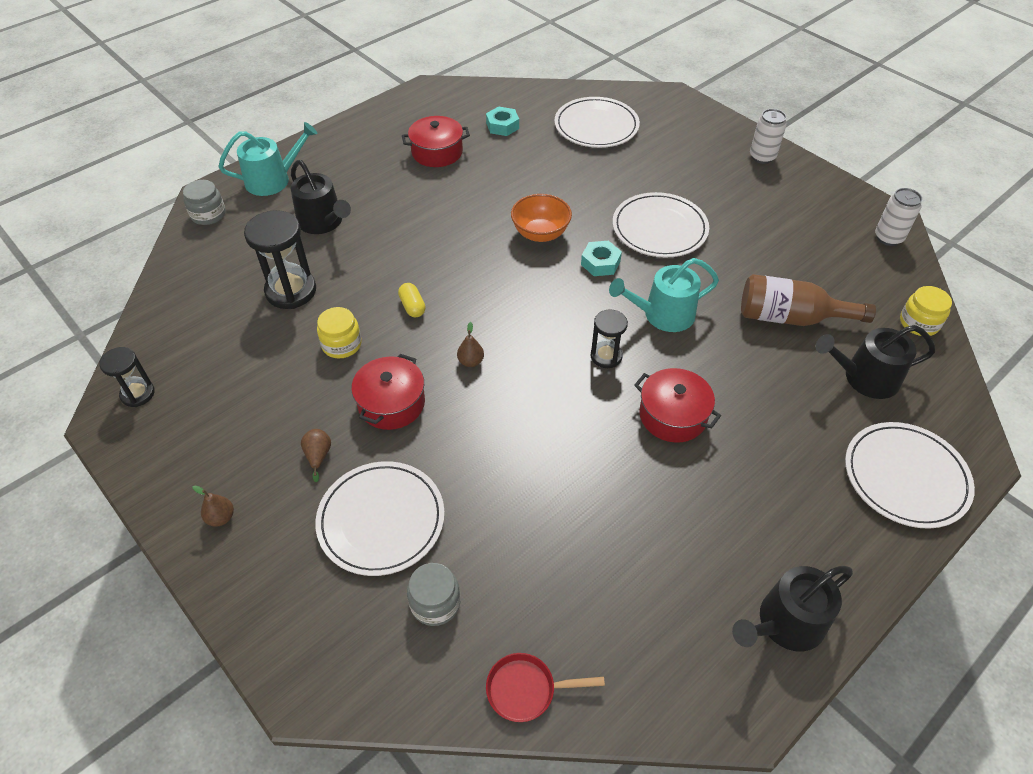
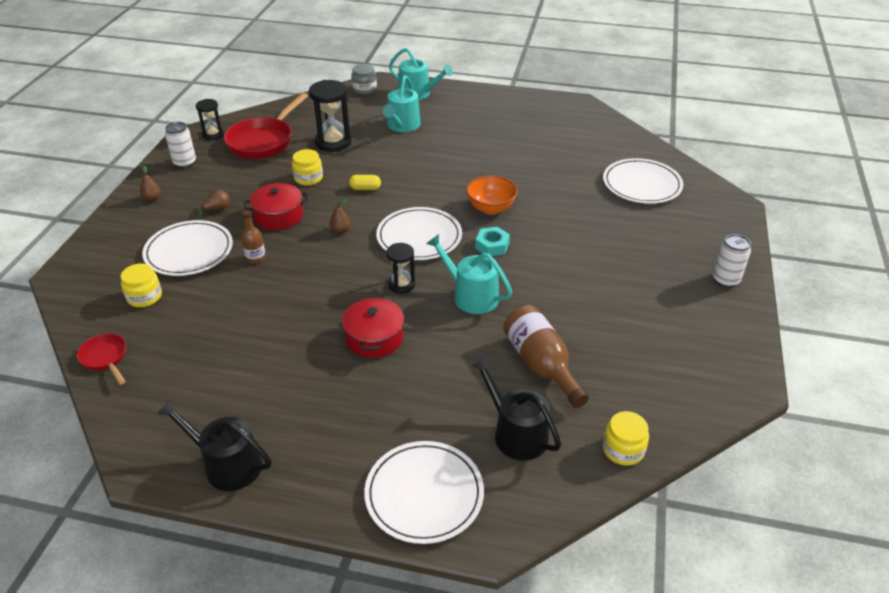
camera: 55 degrees right, 10 degrees down
black watering can [291,160,351,234] -> turquoise watering can [382,75,421,132]
yellow capsule [398,283,426,317] -> yellow capsule turned 60 degrees clockwise [349,175,381,190]
red pot [402,116,470,167] -> none
grey jar [407,563,460,626] -> yellow jar [121,263,162,307]
turquoise nut [486,106,519,136] -> none
white plate [613,192,709,258] -> white plate moved to [376,207,462,260]
white can [875,188,922,246] -> white can moved to [165,122,196,168]
none -> red pan [224,93,308,159]
none -> brown bottle [241,210,266,264]

